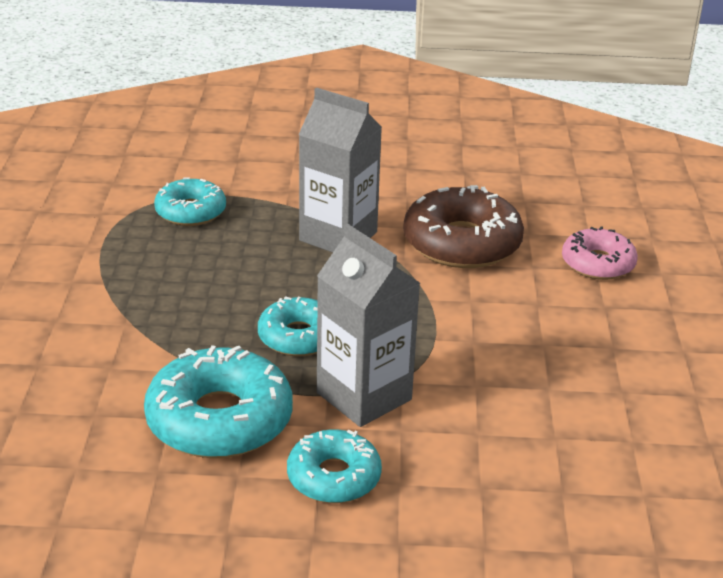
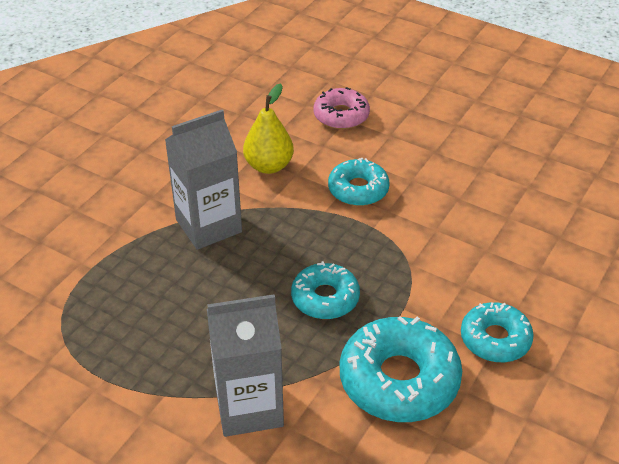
camera: 60 degrees left, 10 degrees up
turquoise donut [154,177,226,226] -> turquoise donut moved to [328,158,390,206]
grey carton [317,224,420,427] -> grey carton moved to [207,294,284,437]
brown donut [403,185,524,268] -> yellow pear [243,83,294,174]

